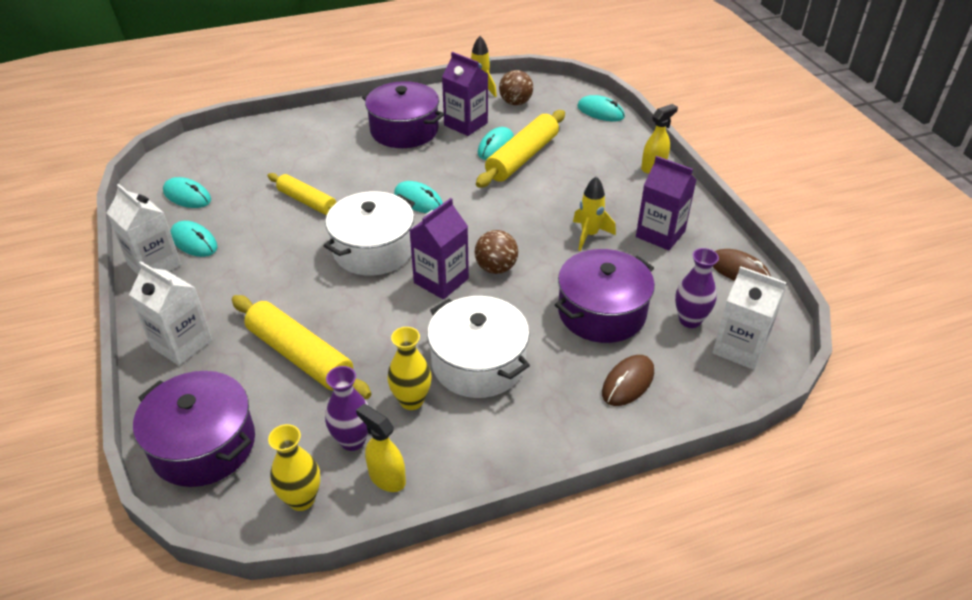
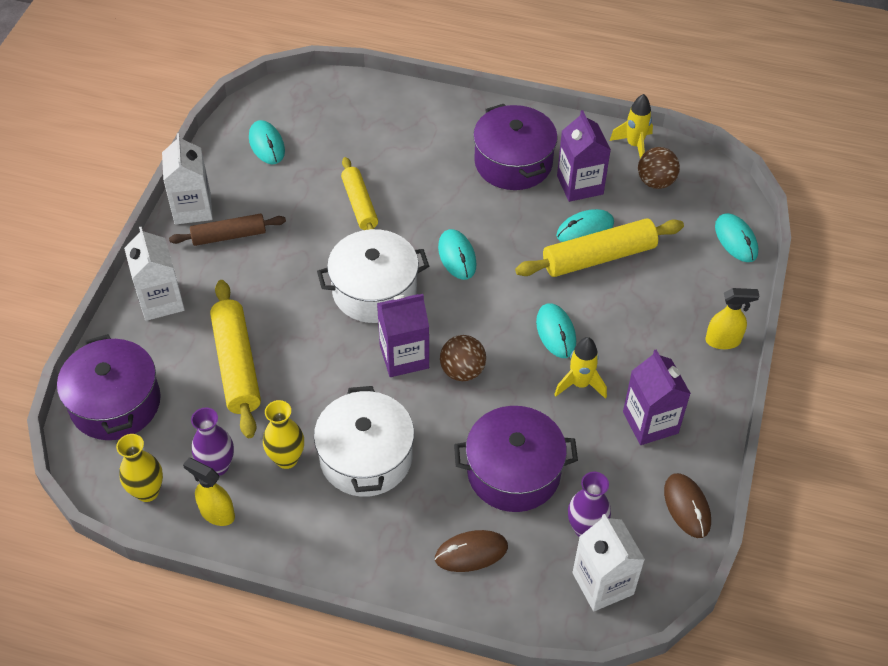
camera: 35 degrees right, 10 degrees up
turquoise mouse [170,221,217,257] -> turquoise mouse moved to [536,303,576,358]
yellow spray bottle [356,404,406,492] -> yellow spray bottle turned 45 degrees counterclockwise [183,458,235,526]
none -> brown rolling pin [169,214,286,246]

